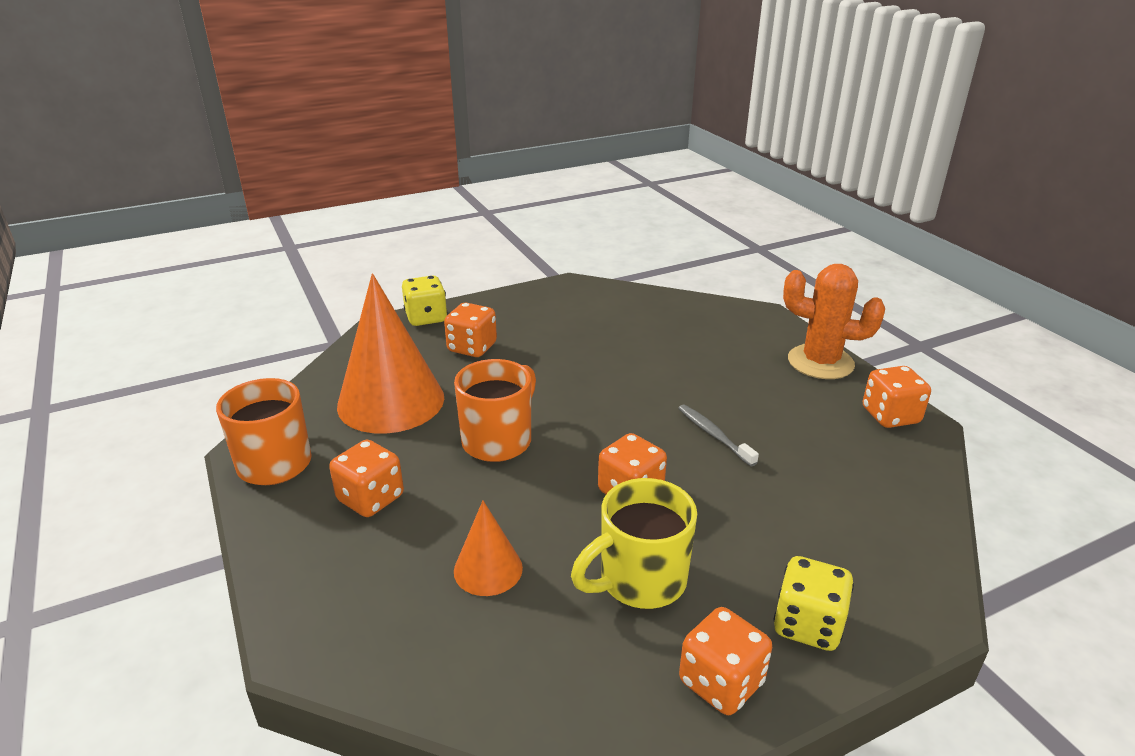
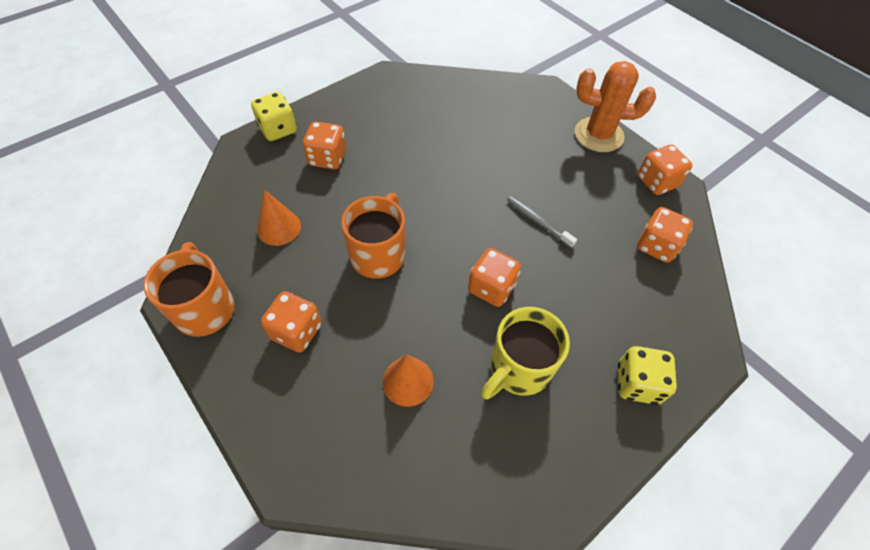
camera: 15 degrees left, 25 degrees up
orange cone [337,273,444,434] -> orange cone [257,189,301,246], size x0.50
orange dice [679,607,772,715] -> orange dice moved to [637,207,693,263]

